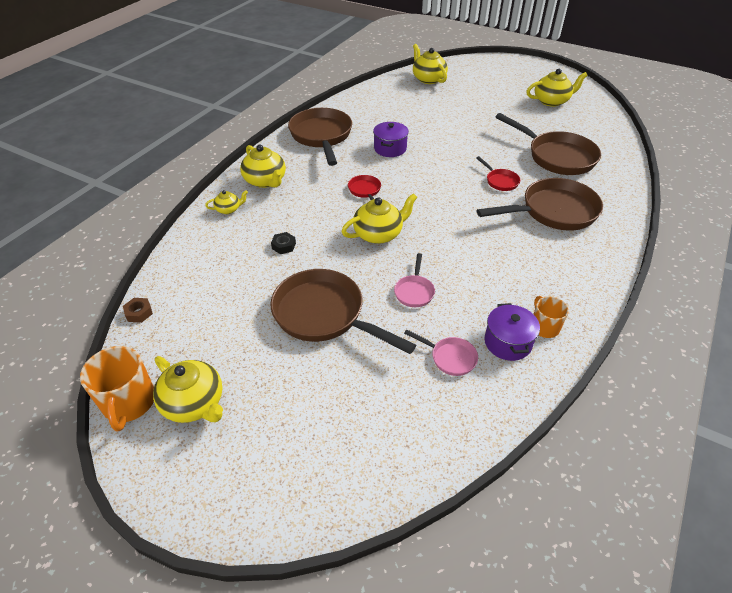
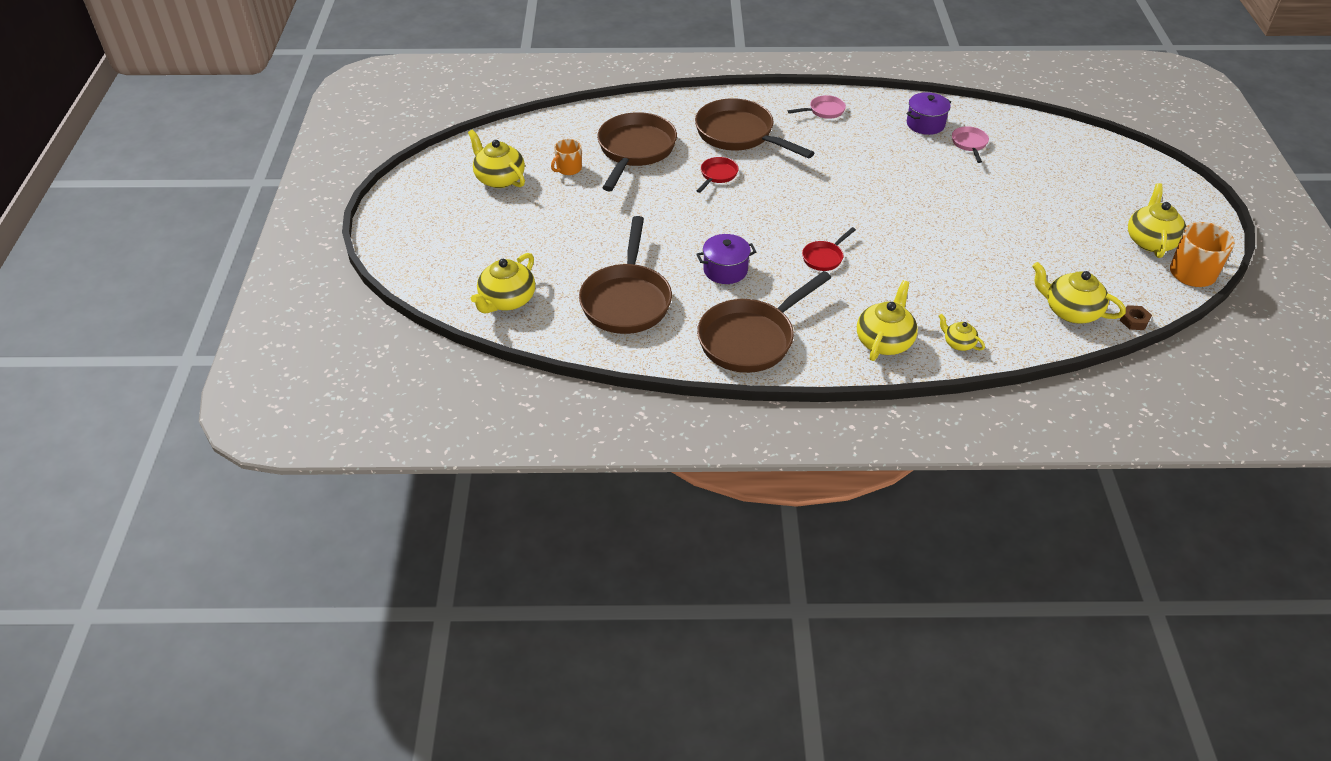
camera: 120 degrees left, 0 degrees up
brown pan [270,269,416,354] -> brown pan moved to [579,216,672,334]
black nut [271,232,296,254] -> none
yellow teapot [341,193,418,244] -> yellow teapot moved to [1032,262,1126,323]
pink pan [394,253,435,307] -> pink pan moved to [788,95,846,119]
orange mug [534,296,569,338] -> orange mug moved to [551,139,582,175]

